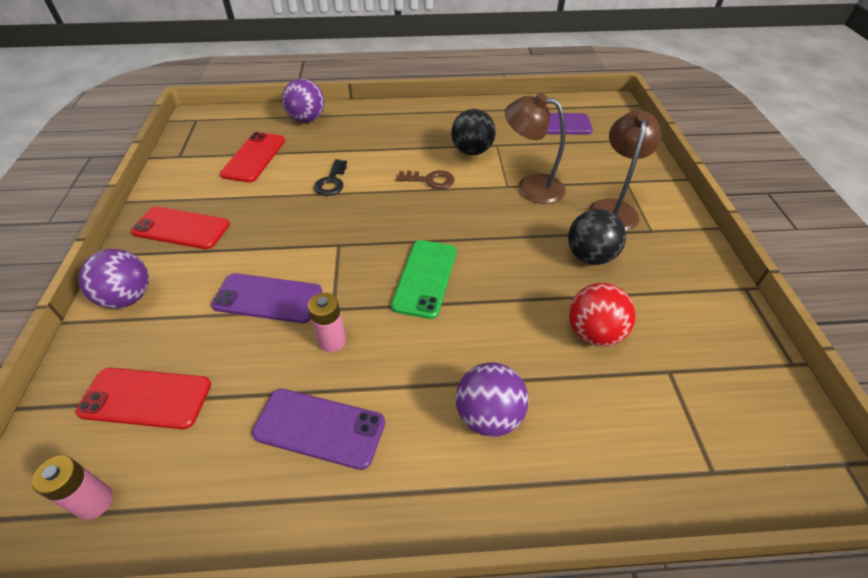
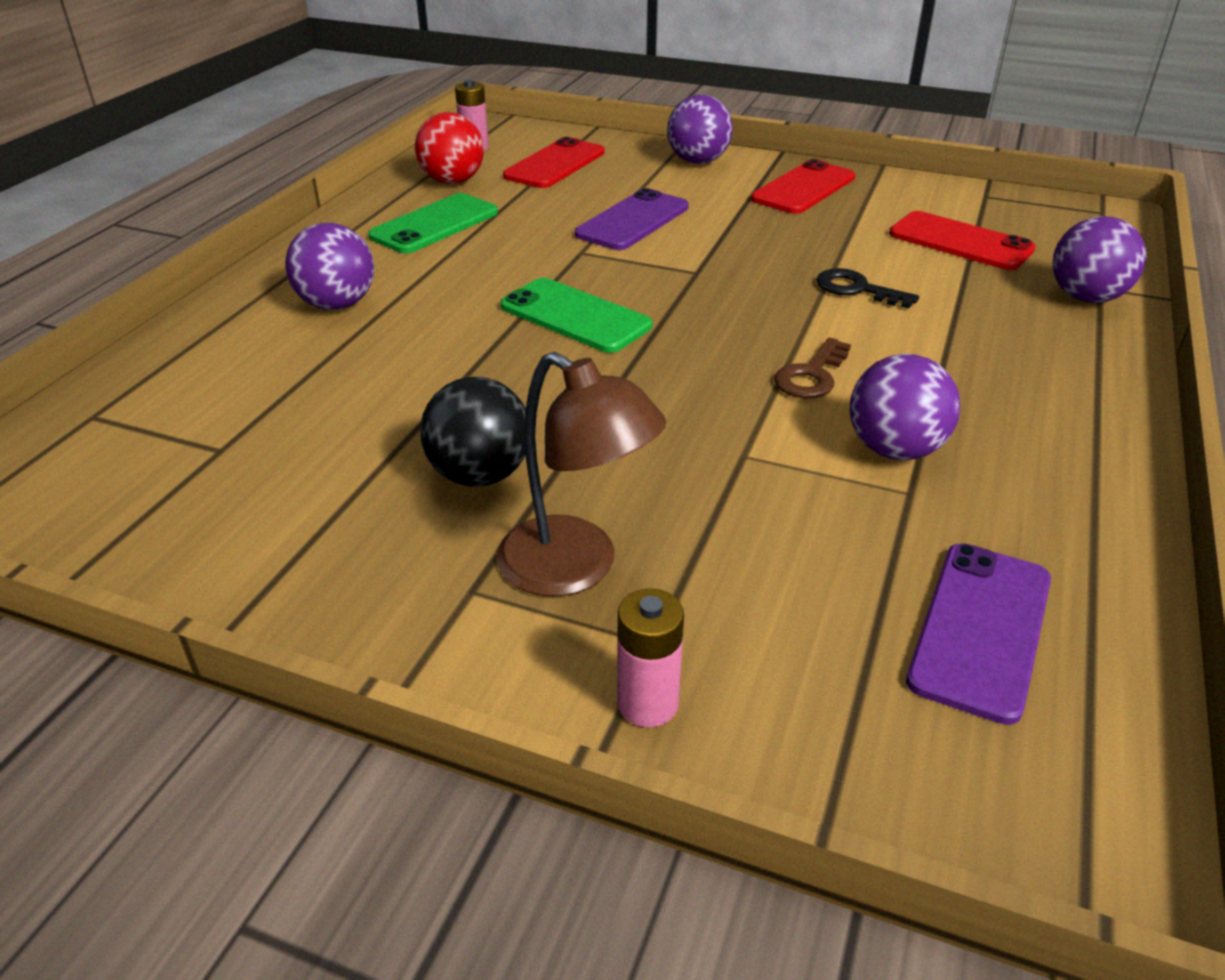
camera: 115 degrees right, 10 degrees down
purple phone [252,389,385,470] -> green phone [368,193,498,253]
pink battery [308,293,346,352] -> pink battery moved to [617,589,684,727]
black ball [451,109,496,155] -> purple ball [850,354,960,460]
brown lamp [505,93,566,204] -> none
red ball [569,283,636,346] -> red ball moved to [415,112,484,184]

